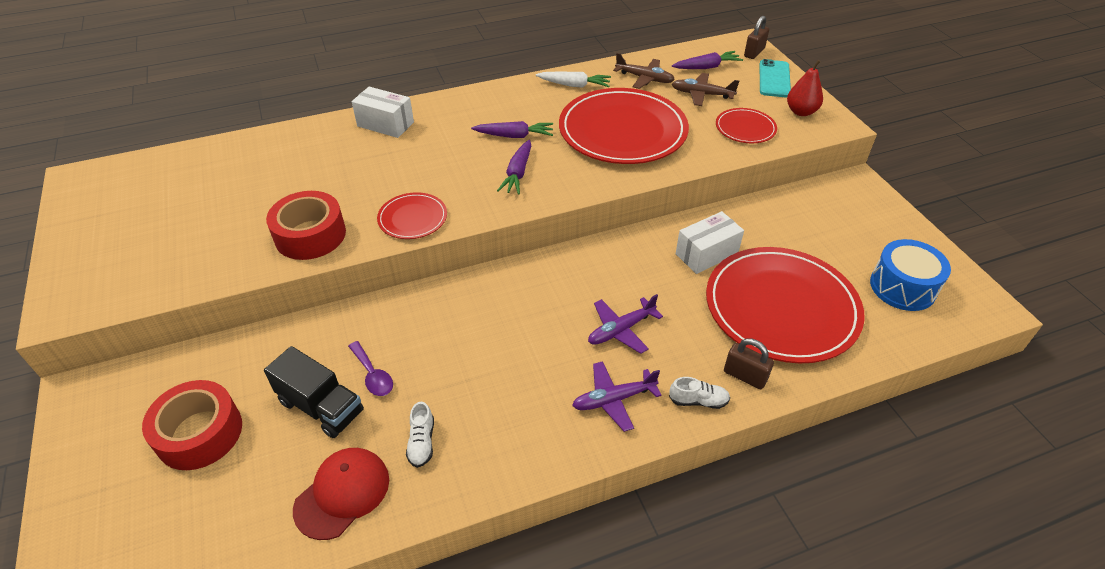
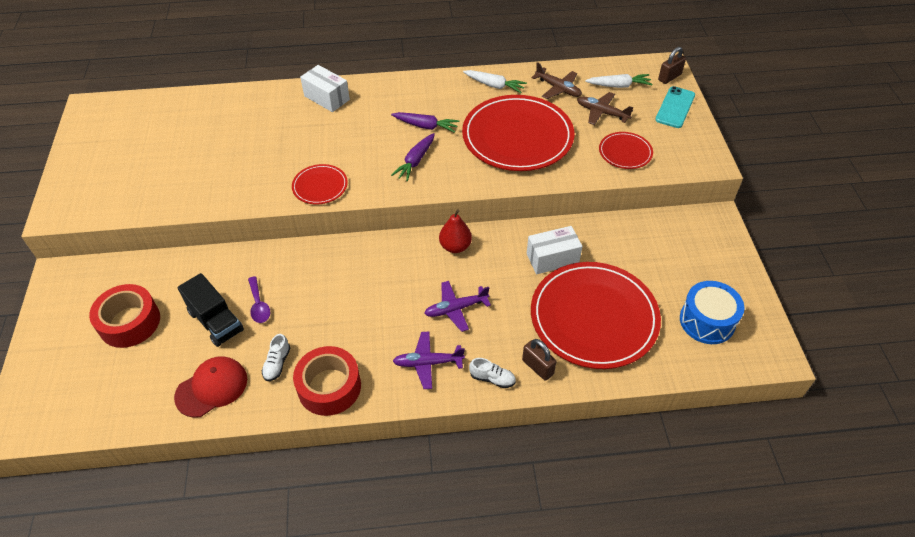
camera: 15 degrees right, 5 degrees up
red tape [266,191,346,260] -> red tape moved to [293,346,361,416]
purple carrot [672,51,743,69] -> white carrot [585,74,652,88]
red pear [787,60,823,116] -> red pear moved to [439,209,472,253]

